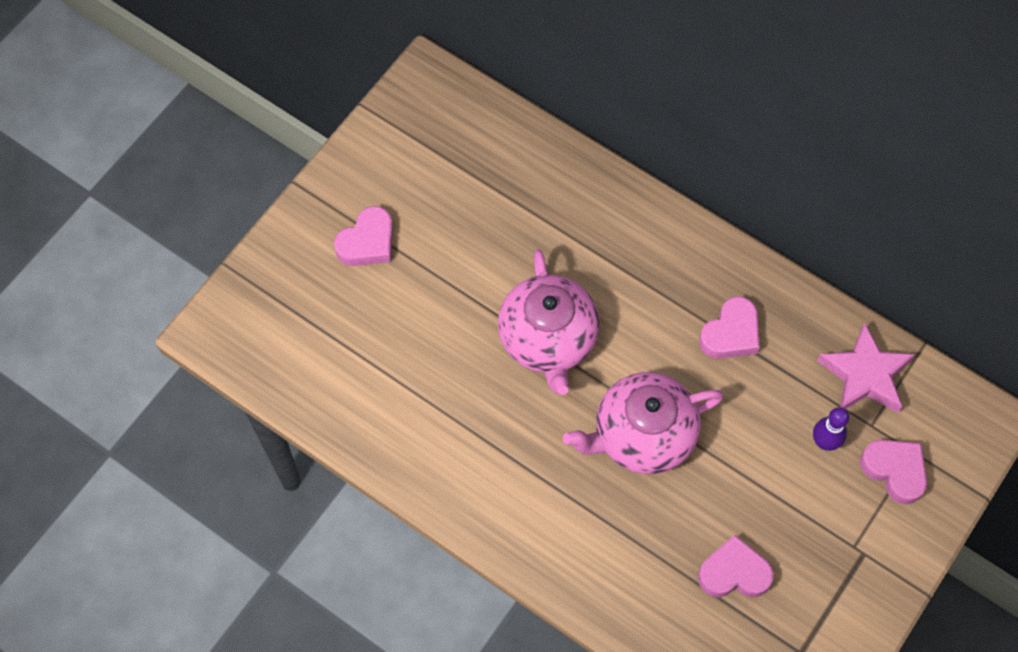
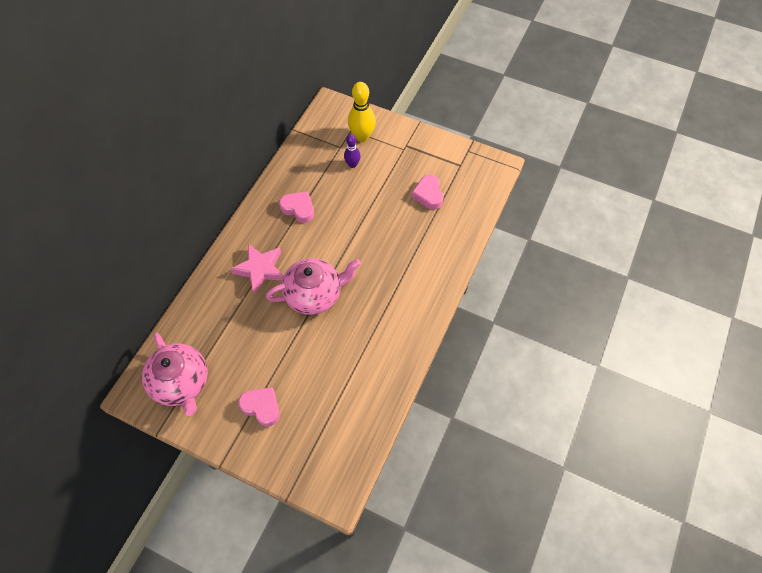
camera: 100 degrees left, 5 degrees down
pink teapot [563,372,724,474] -> pink teapot moved to [142,333,208,416]
pink star [817,323,915,413] -> pink star moved to [231,244,283,294]
pink heart [860,440,927,504] -> yellow bowling pin [348,82,376,142]

